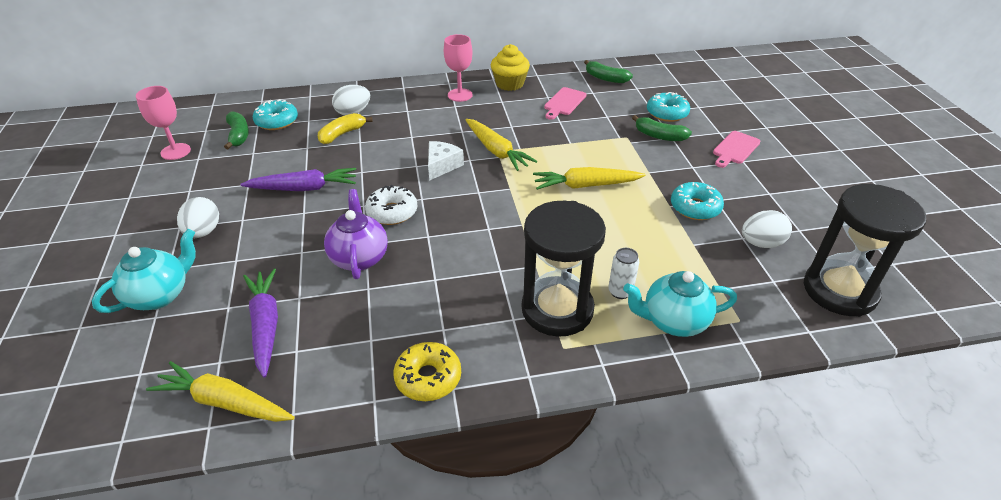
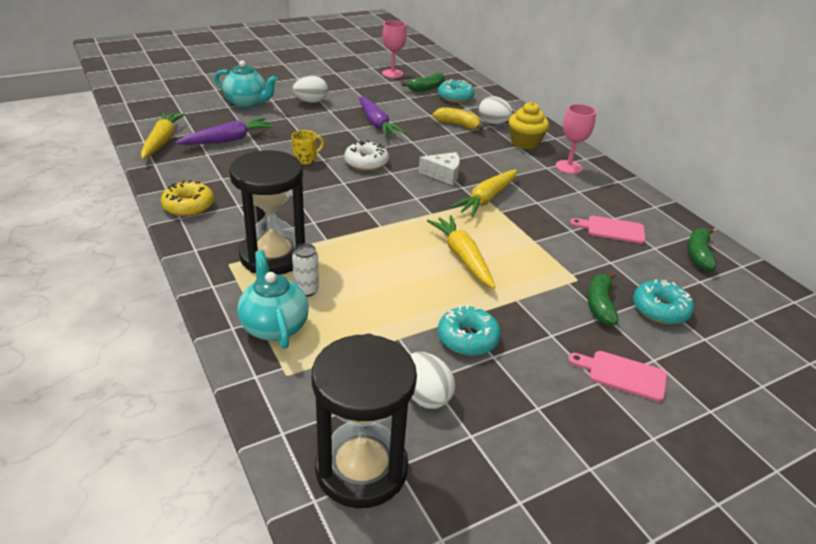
camera: 70 degrees right, 5 degrees down
purple teapot [324,189,388,279] -> yellow mug [291,130,324,164]
yellow cupcake [491,44,530,91] -> yellow cupcake moved to [509,102,549,149]

